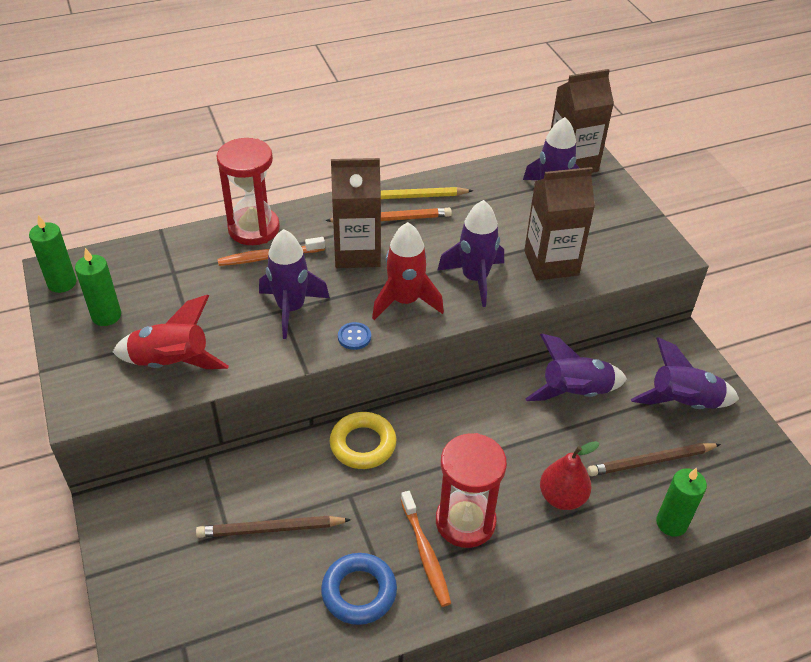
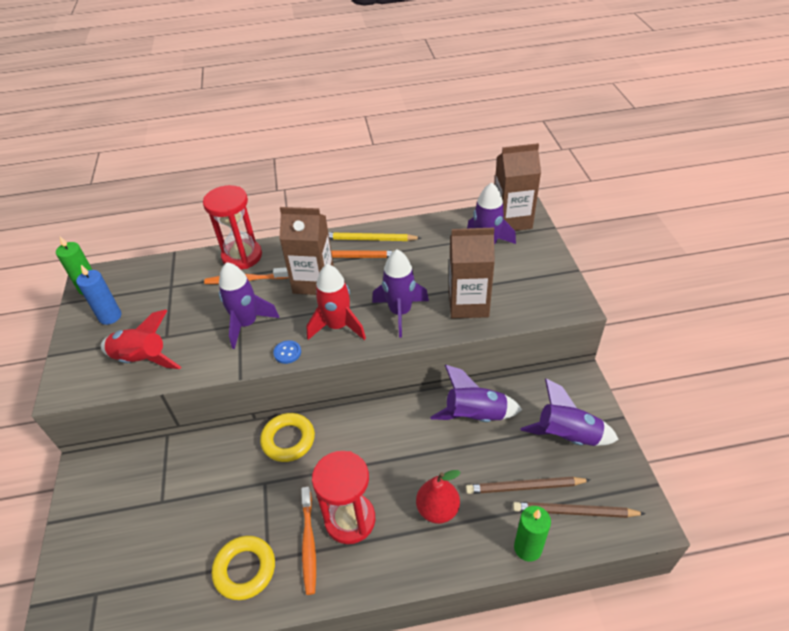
camera: 15 degrees right, 0 degrees up
green candle [75,248,121,326] -> blue candle [76,265,121,325]
brown pencil [196,516,351,538] -> brown pencil moved to [513,502,646,518]
blue ring [321,553,397,625] -> yellow ring [212,536,275,600]

